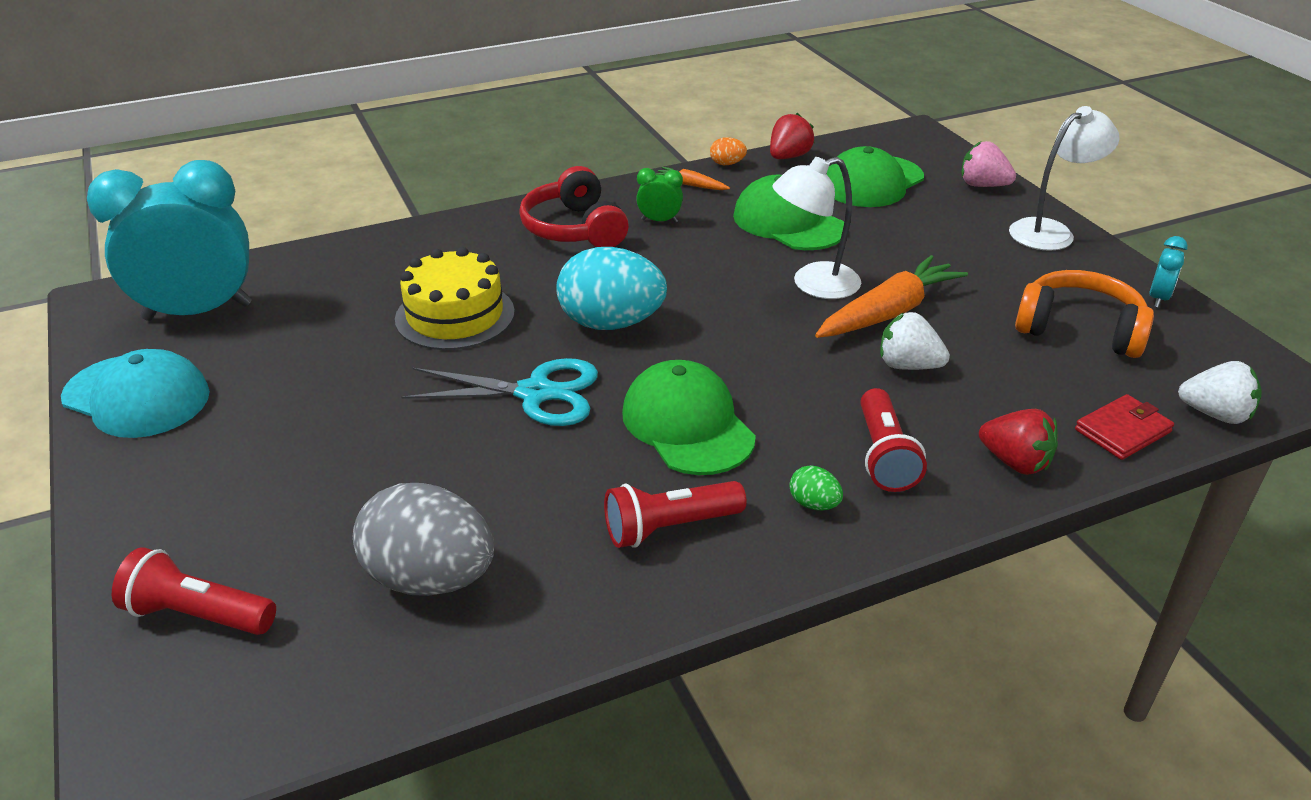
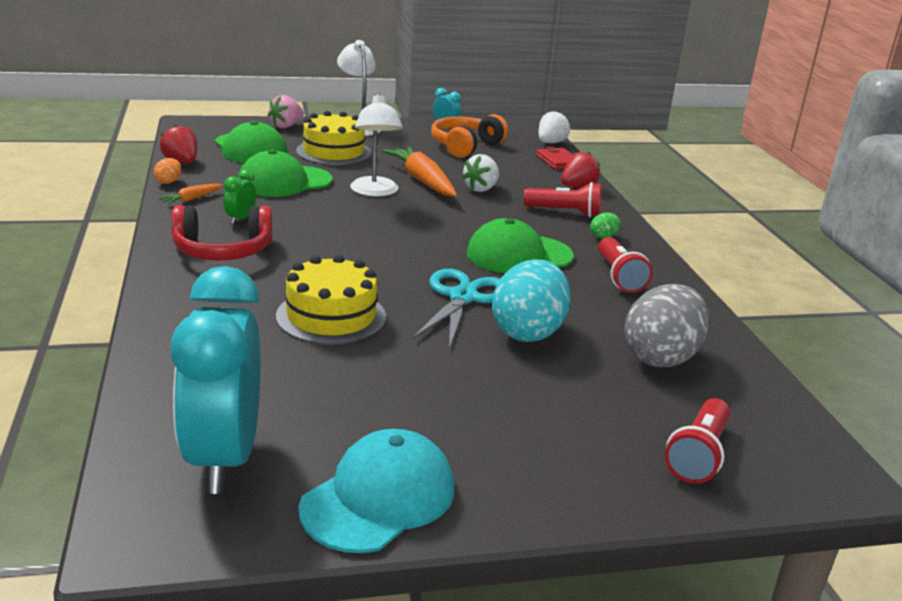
camera: 80 degrees left, 10 degrees down
turquoise egg [556,247,667,330] -> turquoise egg moved to [492,259,571,342]
none -> yellow cake [296,111,371,165]

